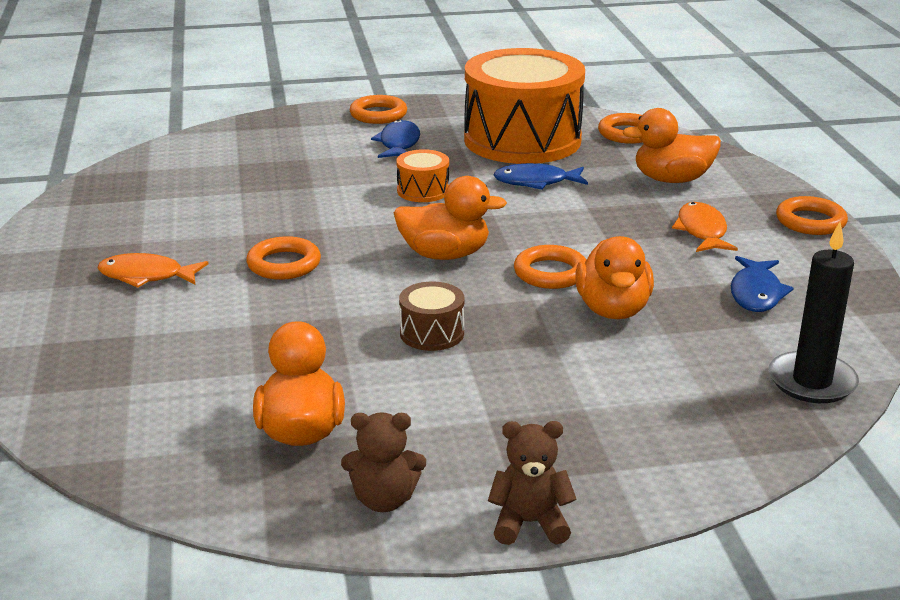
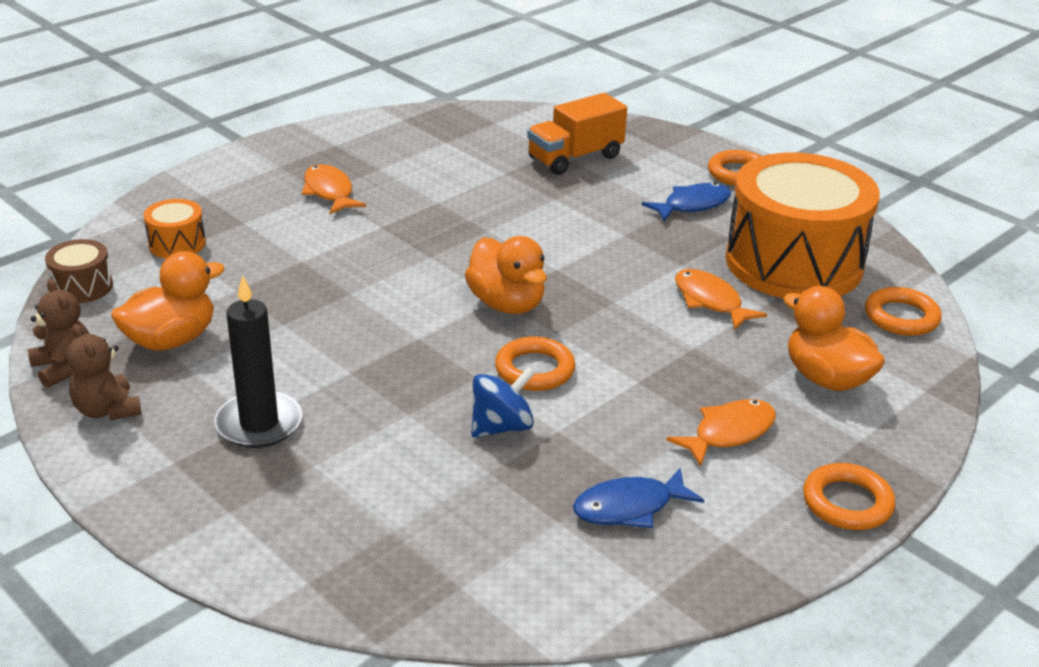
camera: 55 degrees right, 5 degrees up
orange ring [246,236,321,280] -> none
orange drum [396,149,449,202] -> orange drum moved to [144,199,206,259]
brown drum [399,282,464,351] -> brown drum moved to [45,239,113,303]
brown teddy bear [488,421,577,545] -> brown teddy bear moved to [28,279,89,388]
blue fish [494,163,588,190] -> orange fish [675,269,767,330]
orange duck [575,236,654,319] -> blue spinning top [471,366,535,438]
black candle [769,222,859,403] -> black candle moved to [215,275,302,448]
none -> orange truck [527,93,627,175]

